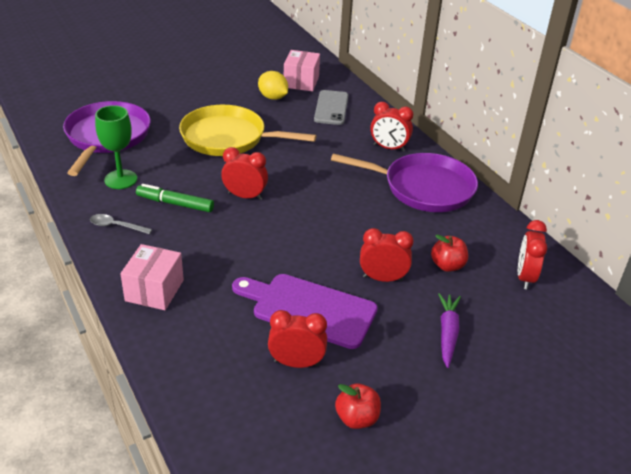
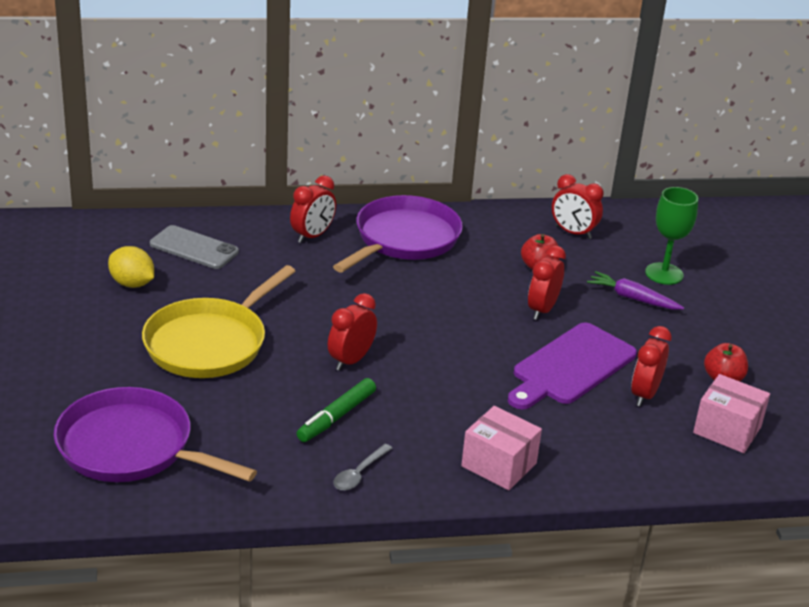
camera: 70 degrees left, 5 degrees down
green goblet [95,105,137,189] -> green goblet moved to [645,187,698,285]
yellow lemon [258,71,288,100] -> yellow lemon turned 60 degrees clockwise [108,246,154,288]
pink box [284,50,320,91] -> pink box moved to [693,374,770,453]

